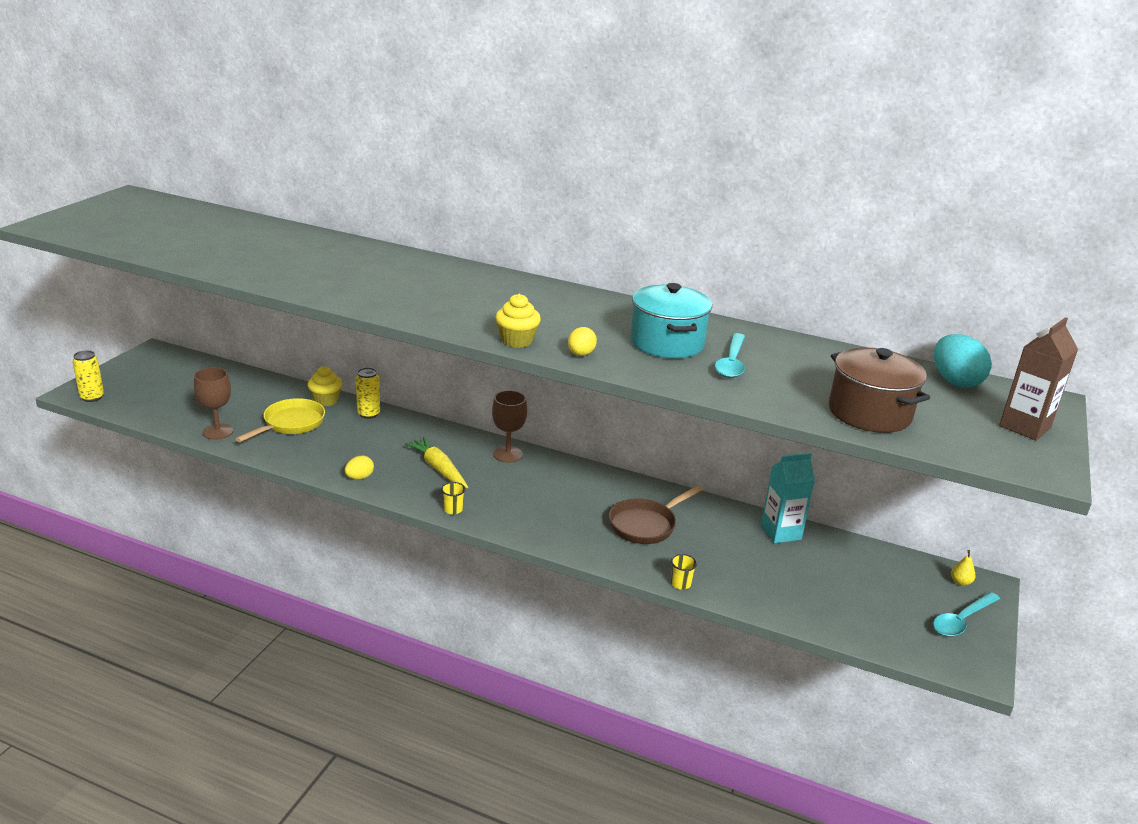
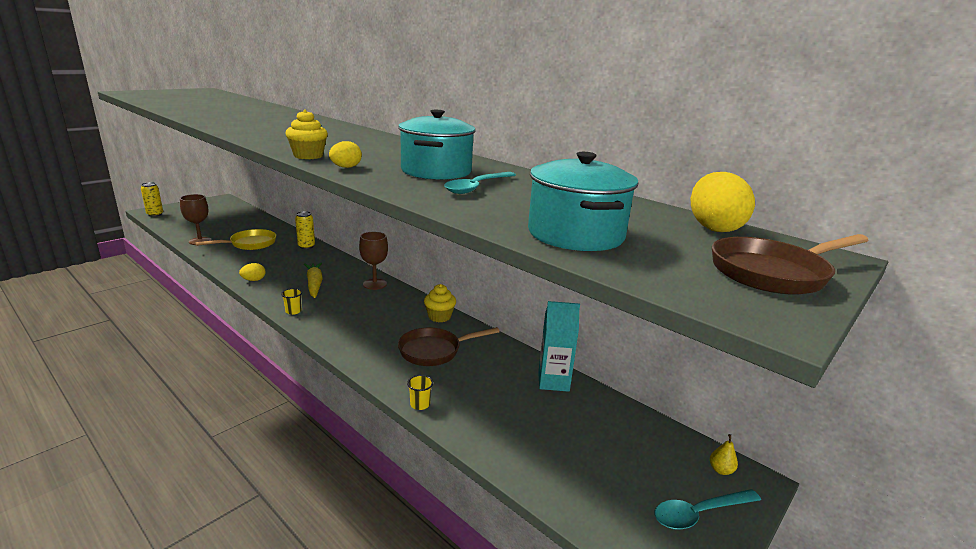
camera: 20 degrees right, 5 degrees down
yellow cupcake [307,366,342,406] -> yellow cupcake moved to [424,284,456,322]
brown pot [829,347,930,433] -> turquoise pot [528,152,638,251]
turquoise egg [934,334,992,388] -> yellow egg [690,172,755,232]
brown carton [999,317,1078,441] -> brown pan [712,234,869,295]

